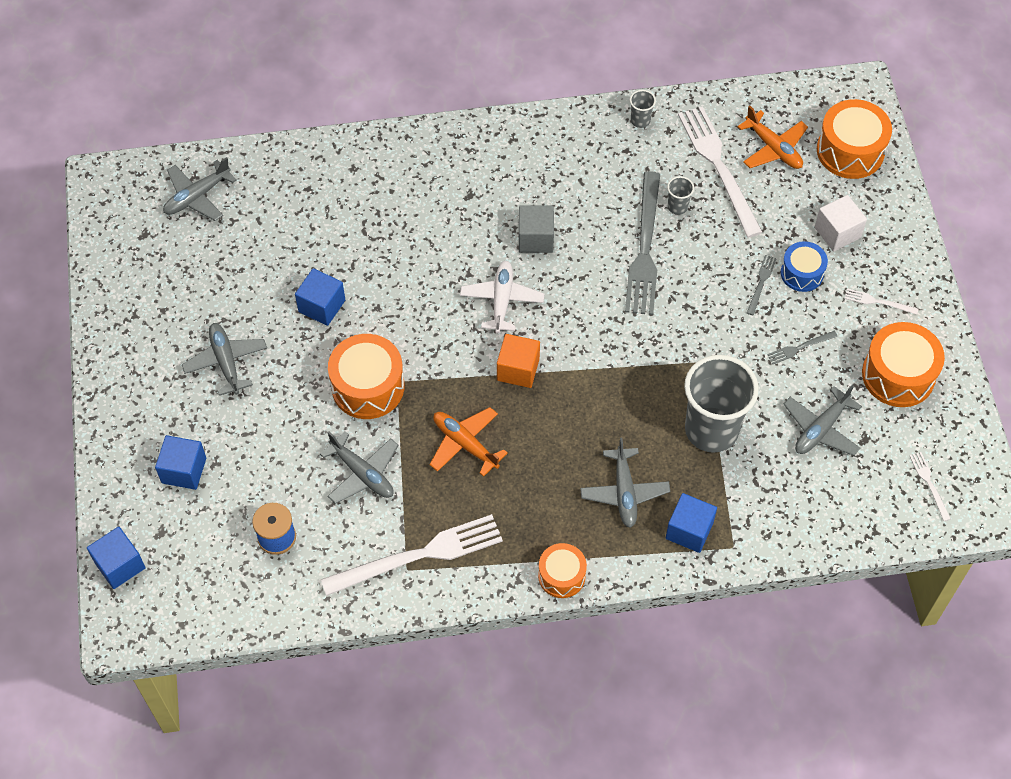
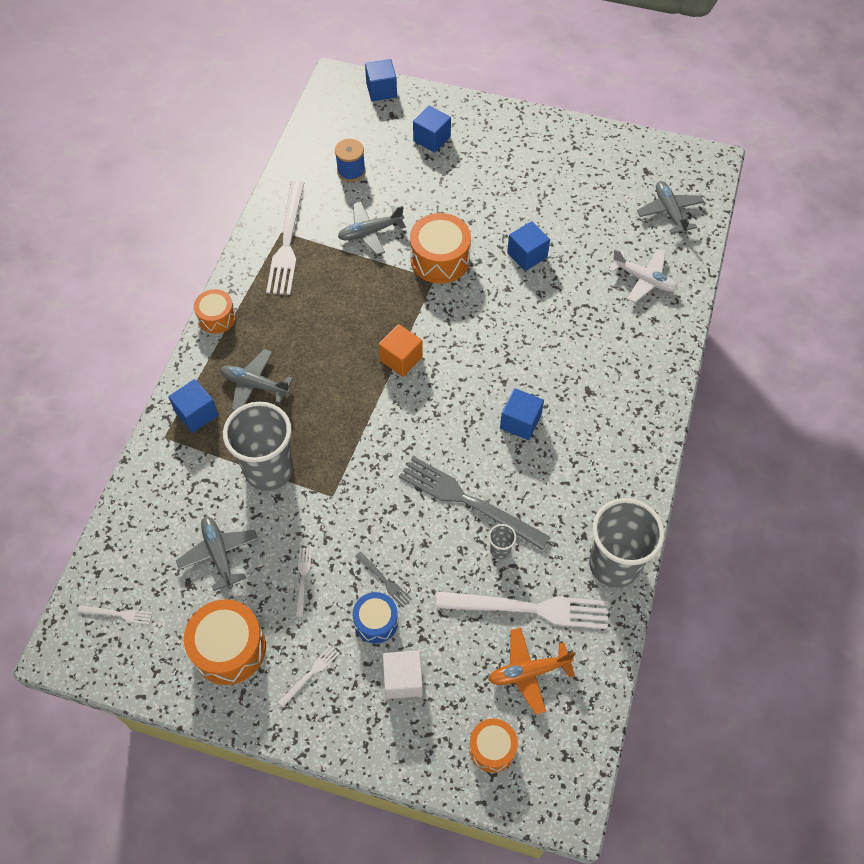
camera: 115 degrees right, 0 degrees up
grey plane [182,323,267,396] -> none
orange plane [429,407,508,477] -> none
white plane [460,261,544,334] -> white plane moved to [609,249,678,303]
grey cube [519,205,554,253] -> blue cube [500,388,544,440]
grey cup [630,90,656,128] -> grey cup [589,498,665,588], size x2.47
grey fork [767,331,838,364] -> white fork [296,548,312,617]
orange drum [817,99,892,179] -> orange drum [469,718,518,773], size x0.61

